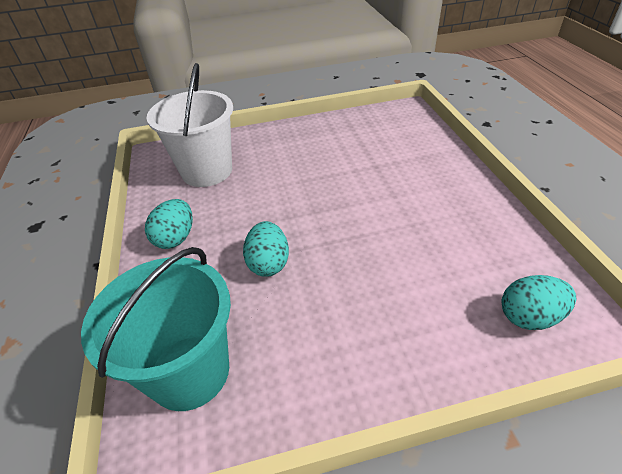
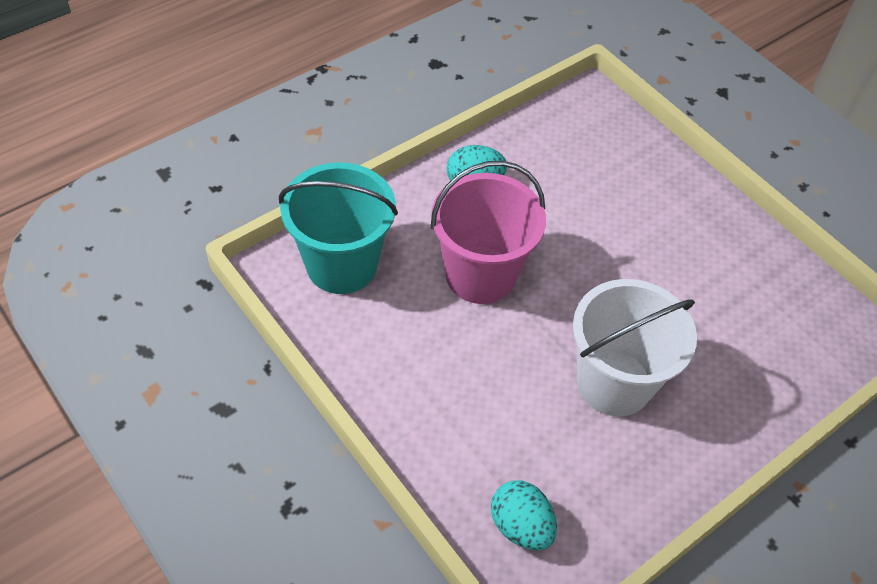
camera: 60 degrees right, 10 degrees up
white bucket [147,63,233,187] -> white bucket moved to [573,279,697,416]
turquoise egg [243,221,289,277] -> pink bucket [431,161,546,304]

